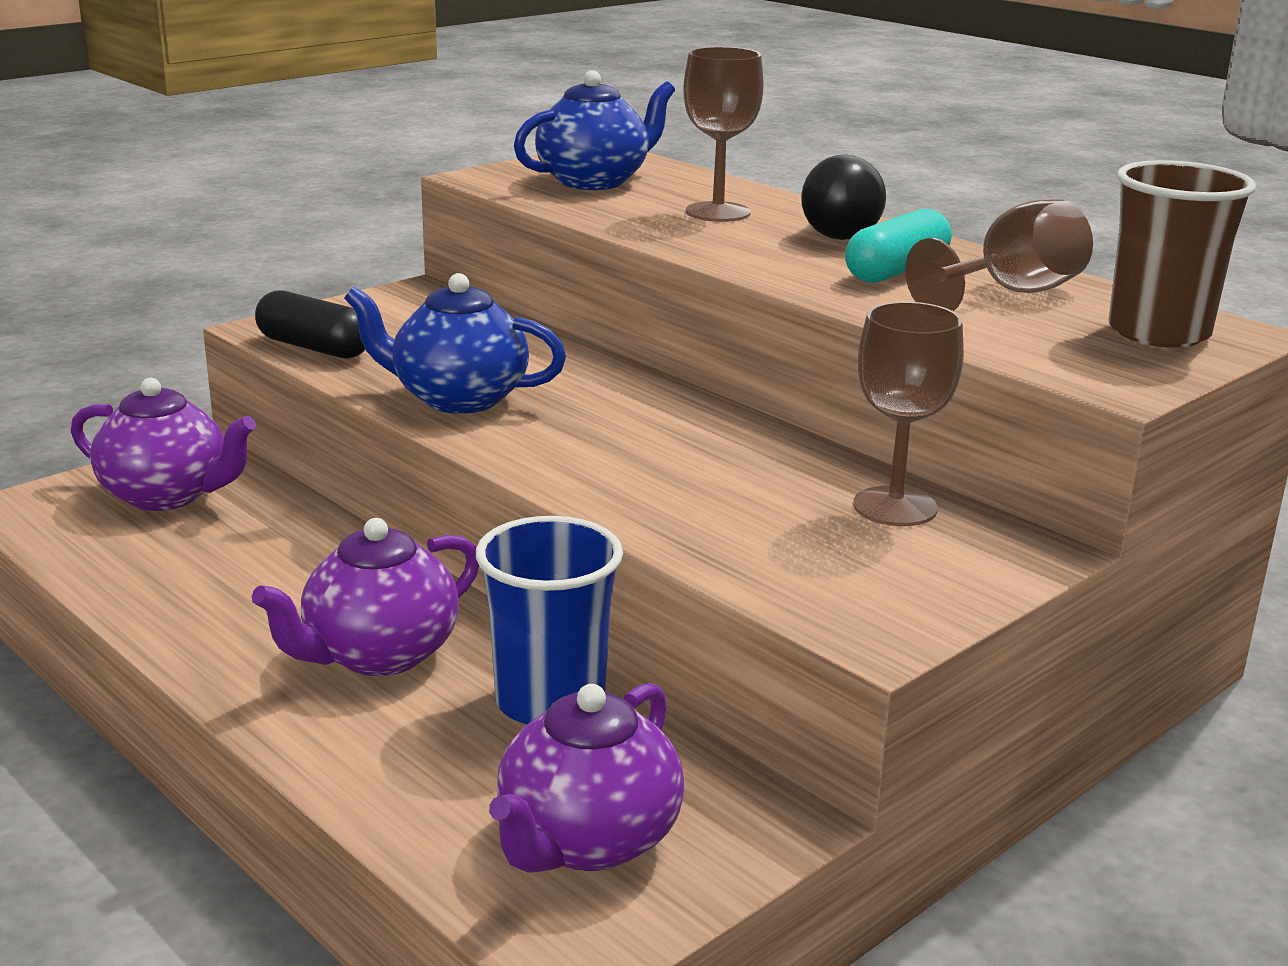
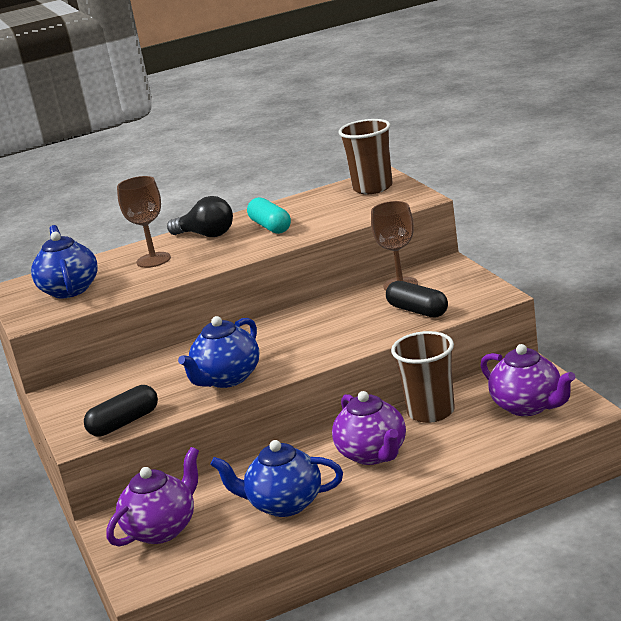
camera: 65 degrees left, 0 degrees up
blue cup [476,516,623,724] -> brown cup [391,331,455,423]
brown goblet [905,199,1093,311] -> none
none -> blue teapot [210,440,343,517]
none -> black capsule [386,281,448,318]

